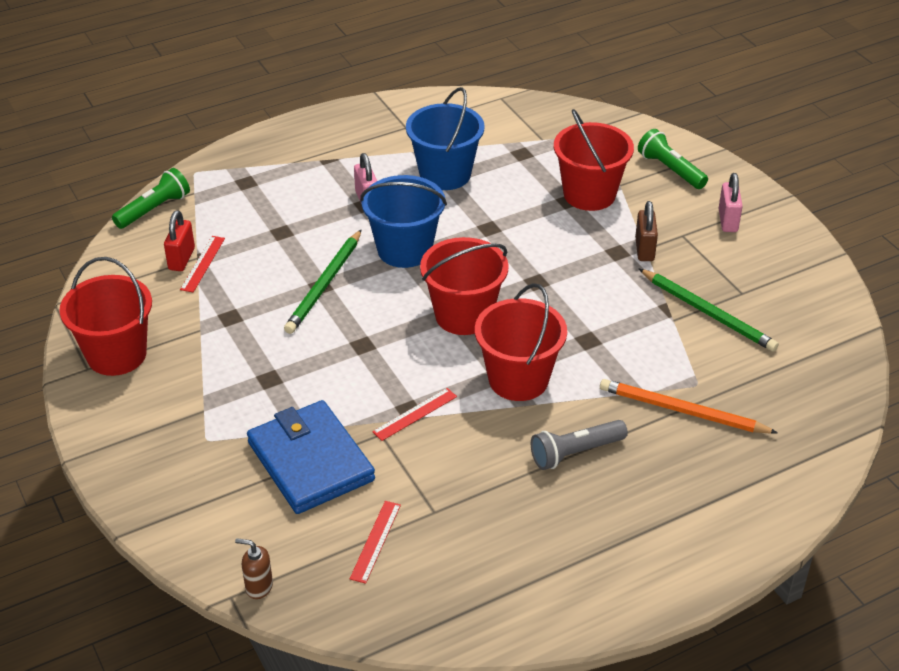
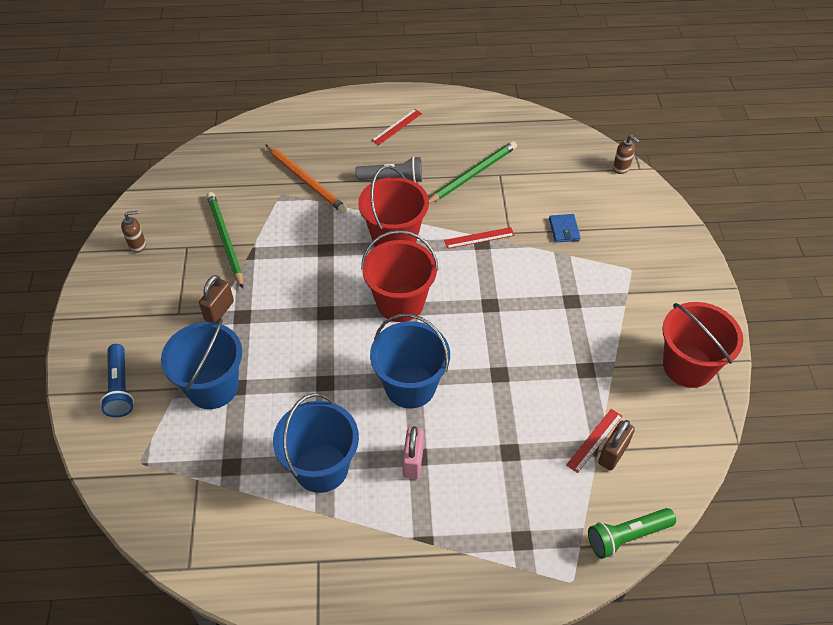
camera: 155 degrees left, 10 degrees up
red padlock [164,210,195,271] -> brown padlock [598,420,635,471]
blue wallet [247,400,375,514] -> blue wallet [549,214,581,243], size x0.41
green pencil [284,229,362,334] -> green pencil moved to [429,141,517,204]
red ruler [350,501,401,584] -> red ruler moved to [372,109,422,145]
red bucket [554,109,634,211] -> blue bucket [161,318,242,409]
green flashlight [638,129,708,189] -> blue flashlight [100,344,134,417]
pink padlock [718,173,743,232] -> none
none -> brown soap dispenser [121,211,146,253]

